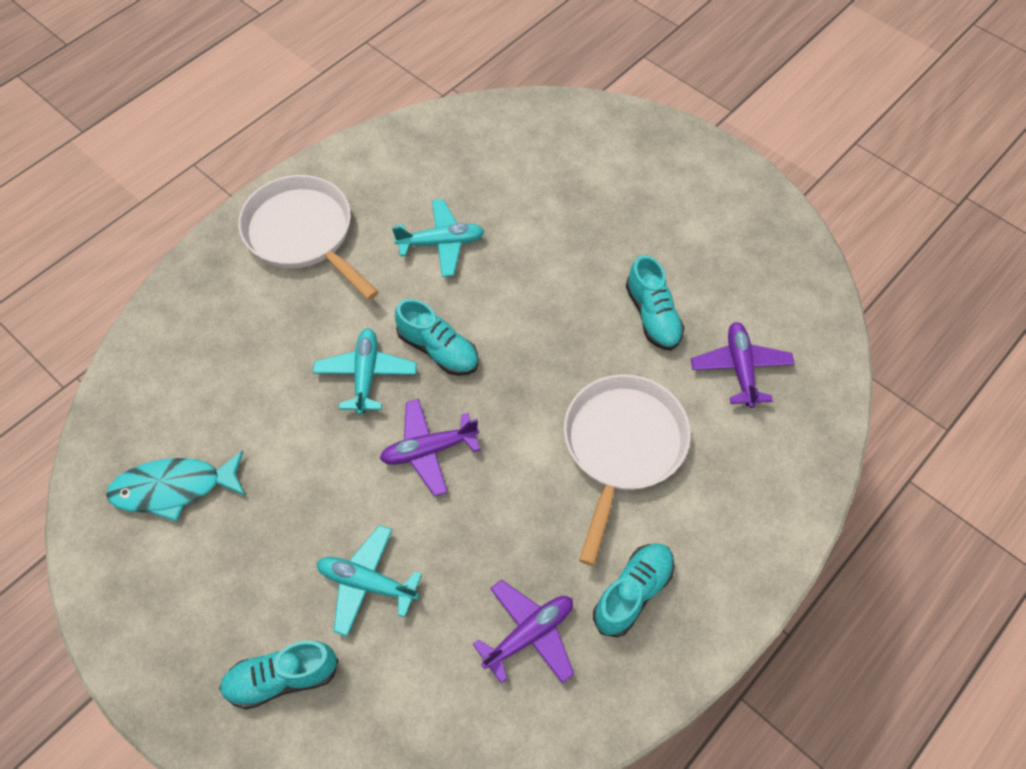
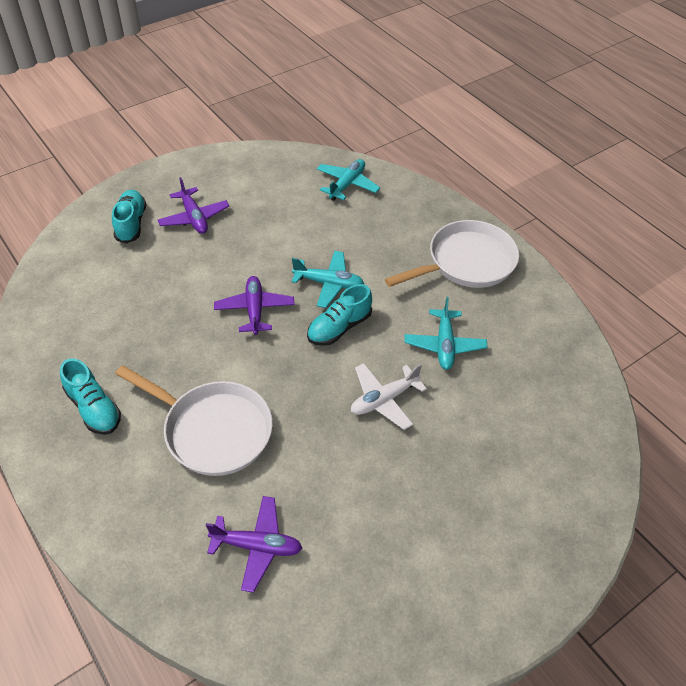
camera: 100 degrees right, 10 degrees down
turquoise fish [106,450,246,522] -> none
turquoise plane [317,525,422,636] -> turquoise plane moved to [317,159,380,201]
purple plane [473,580,574,684] -> purple plane moved to [158,177,230,234]
turquoise shoe [626,255,685,350] -> none
none -> white plane [351,363,427,430]

